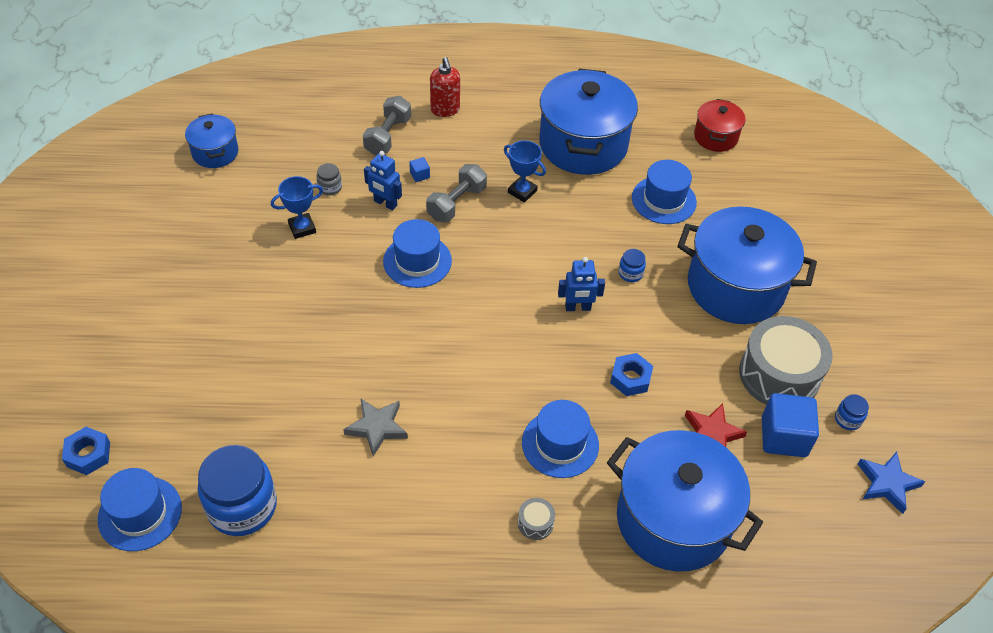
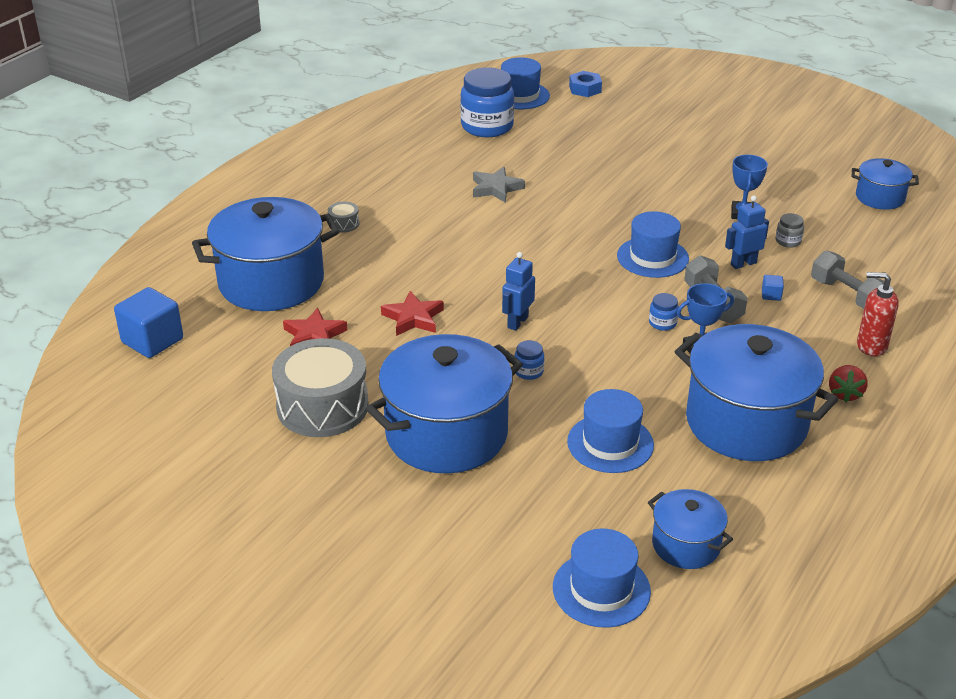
camera: 125 degrees right, 15 degrees down
blue hat [522,400,599,478] -> blue hat moved to [553,529,651,628]
blue nut [610,353,653,396] -> red star [381,291,444,336]
red pot [694,99,745,152] -> blue pot [648,489,733,569]
blue cube [762,393,819,457] -> blue cube moved to [114,287,183,358]
blue jar [835,394,869,430] -> blue jar moved to [649,293,679,331]
blue star [858,452,925,514] -> none
none -> red strawberry [829,365,868,402]

